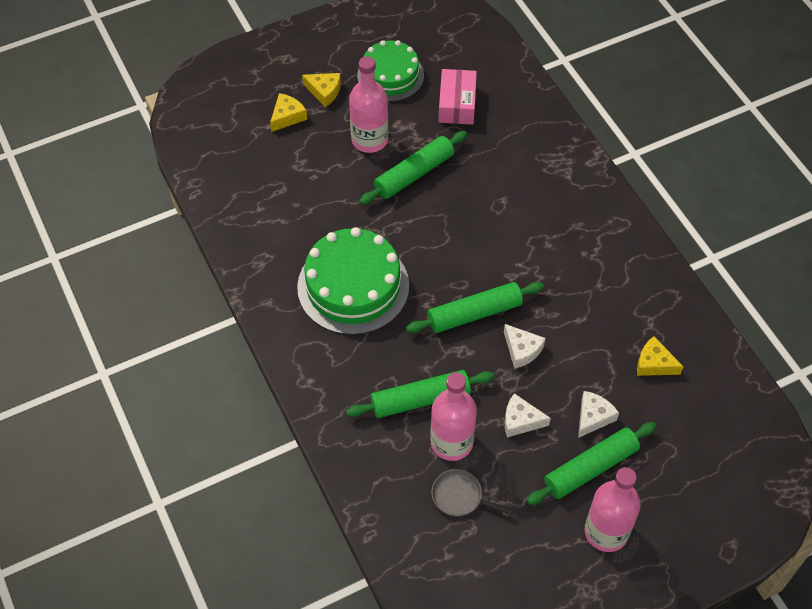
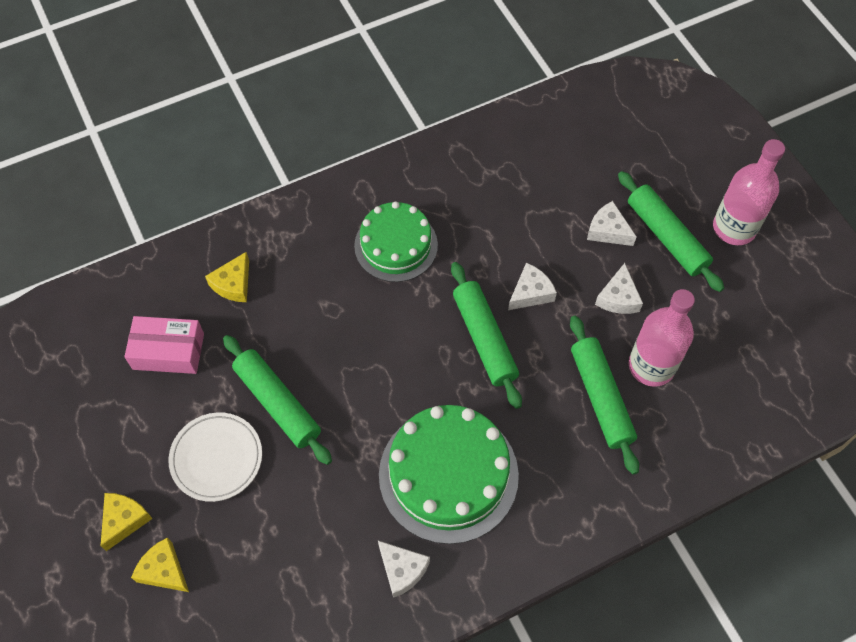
camera: 90 degrees left, 5 degrees up
pink bottle [349,56,389,153] -> white plate [169,412,262,502]
green cake [357,40,424,102] -> green cake moved to [354,201,438,282]
grey pan [432,469,513,516] -> none
yellow cheese [637,336,683,376] -> yellow cheese moved to [205,252,249,302]
none -> white cheese [378,541,430,598]

